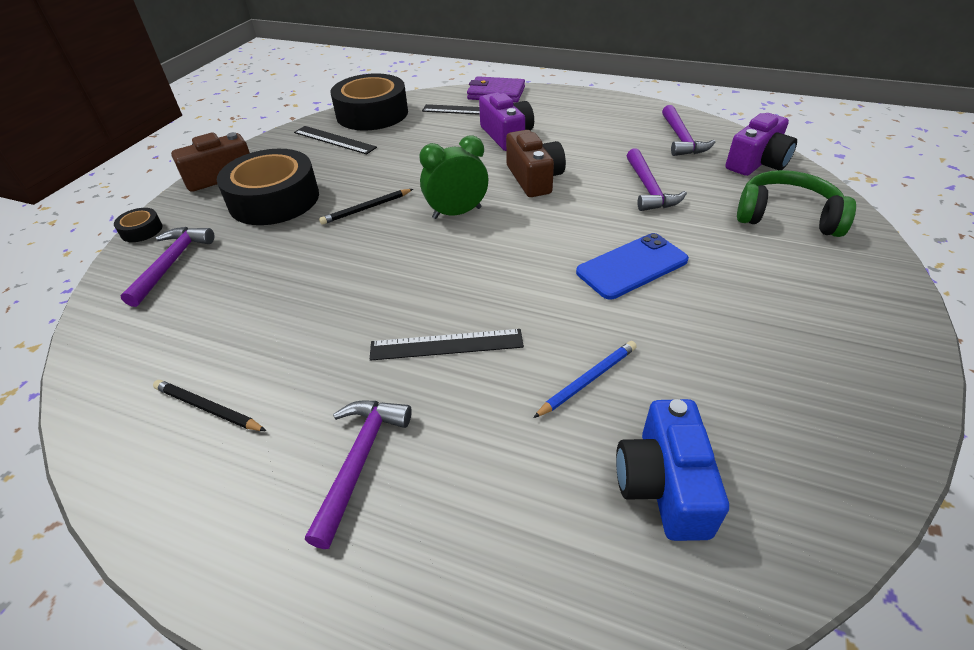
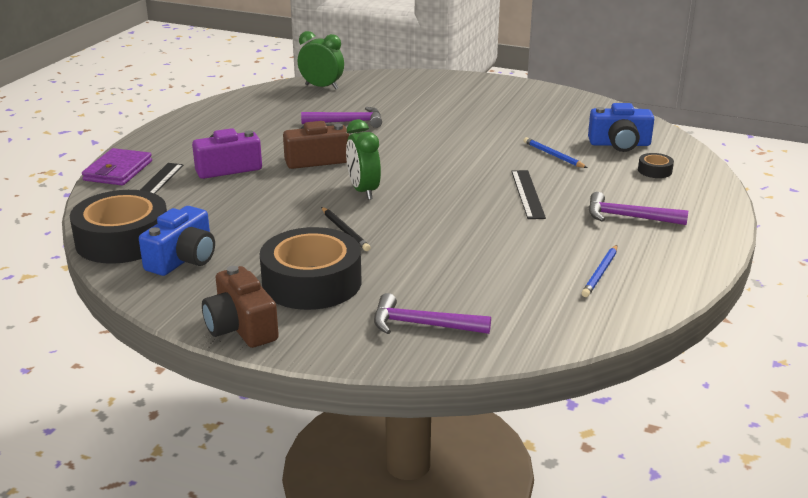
camera: 90 degrees left, 15 degrees down
black tape [114,208,162,242] -> black tape moved to [638,153,674,178]
black pencil [153,380,266,431] -> blue pencil [582,245,617,297]
black ruler [294,126,377,155] -> blue camera [139,206,215,276]
blue phone [576,233,689,300] -> none
purple hammer [662,105,715,156] -> none
purple camera [726,113,797,176] -> green clock [298,31,344,89]
green headphones [737,170,856,237] -> none

